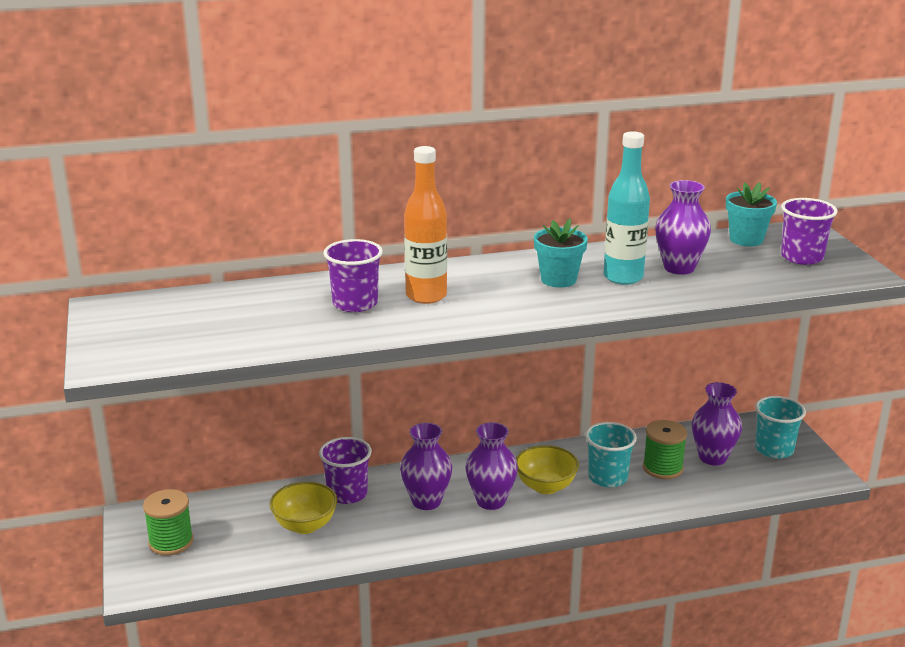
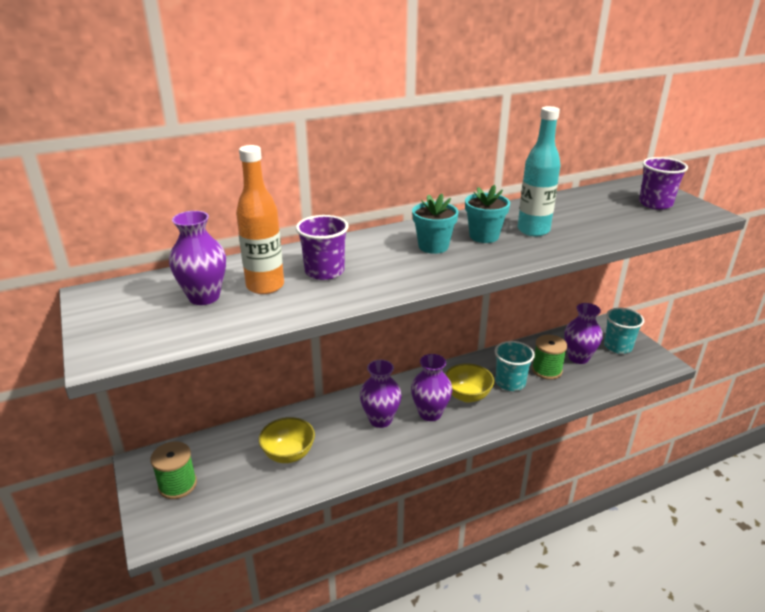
camera: 10 degrees left, 5 degrees up
purple cup [319,437,372,504] -> none
orange bottle [404,146,447,304] -> orange bottle moved to [236,145,284,294]
purple vase [655,180,711,275] -> purple vase moved to [169,211,226,305]
turquoise flower pot [726,182,777,246] -> turquoise flower pot moved to [412,194,459,254]

